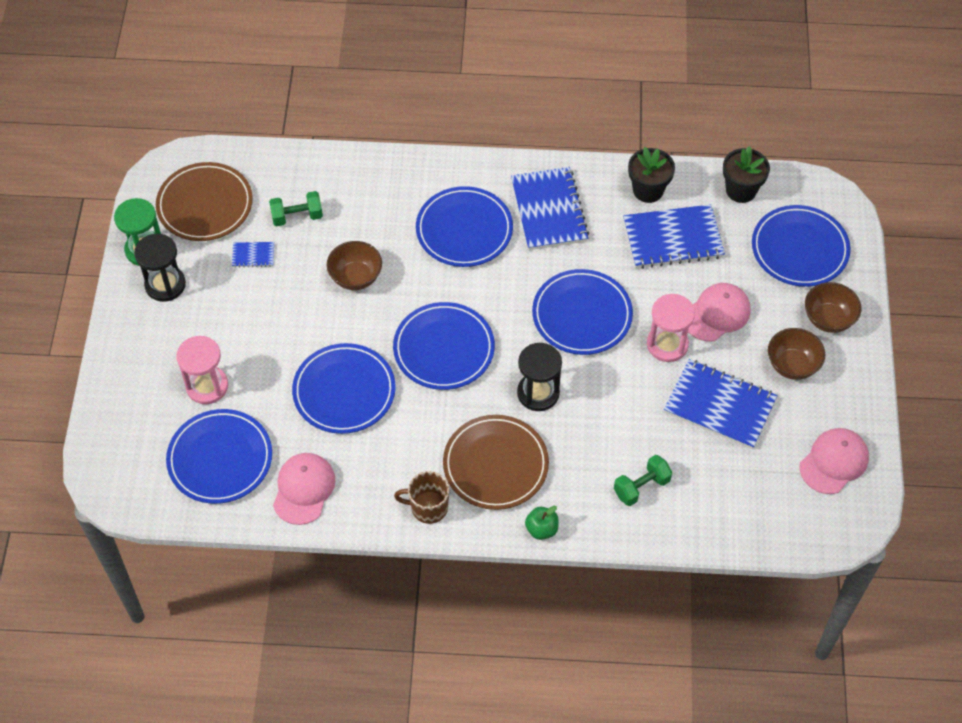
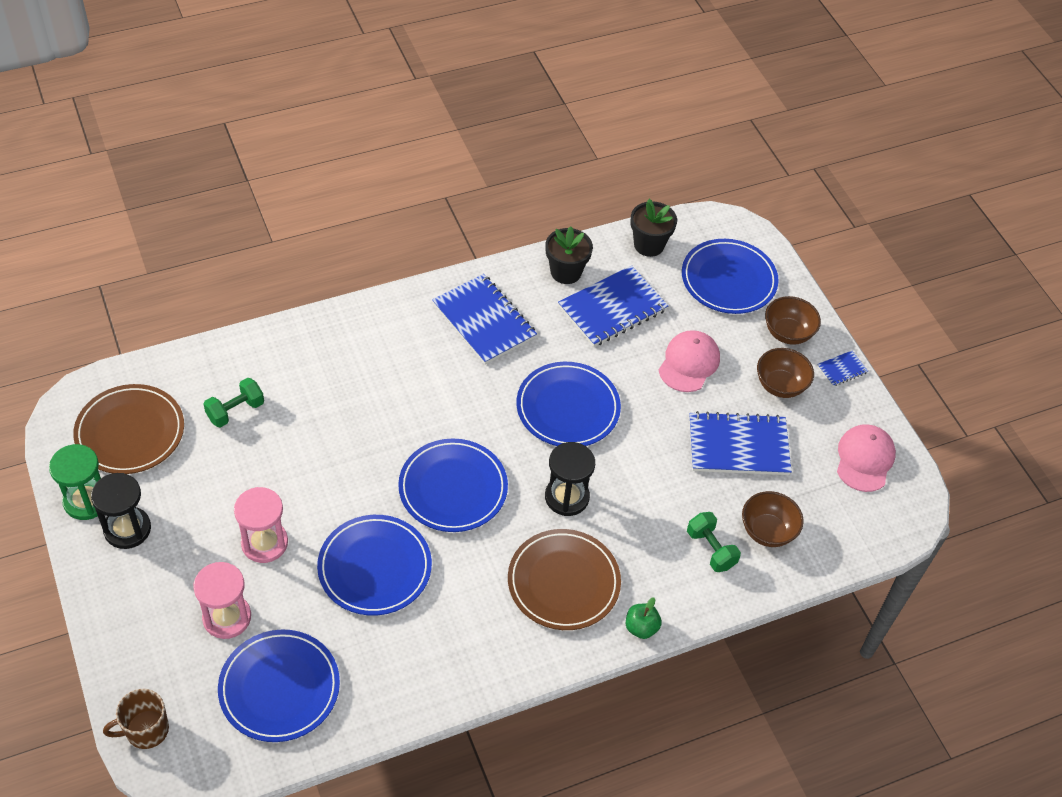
camera: 30 degrees left, 5 degrees down
blue notebook [232,242,274,268] -> blue notebook moved to [817,350,868,386]
pink cap [273,453,336,525] -> none
brown bowl [327,241,382,290] -> brown bowl moved to [742,491,804,547]
brown mug [394,471,449,524] -> brown mug moved to [103,689,169,749]
blue plate [416,186,513,267] -> none
green dumbbell [614,455,672,506] -> green dumbbell turned 60 degrees counterclockwise [687,512,741,572]
pink hourglass [647,294,695,362] -> pink hourglass moved to [234,487,288,563]

